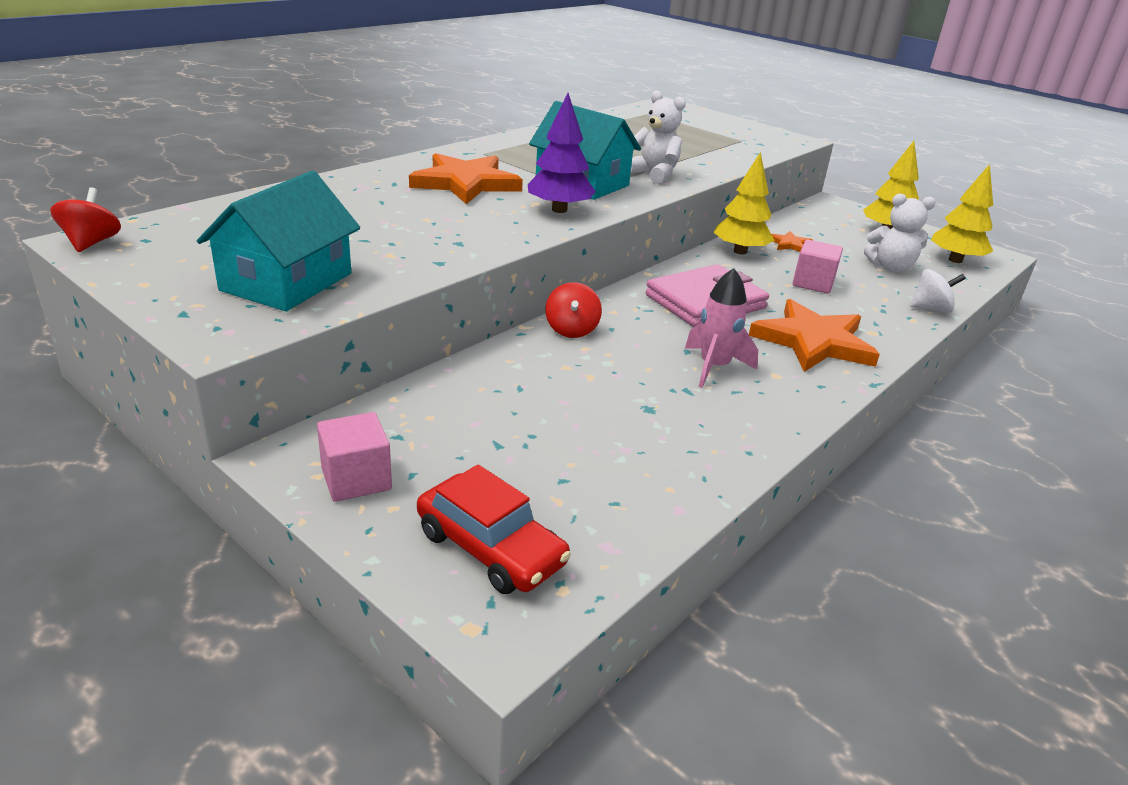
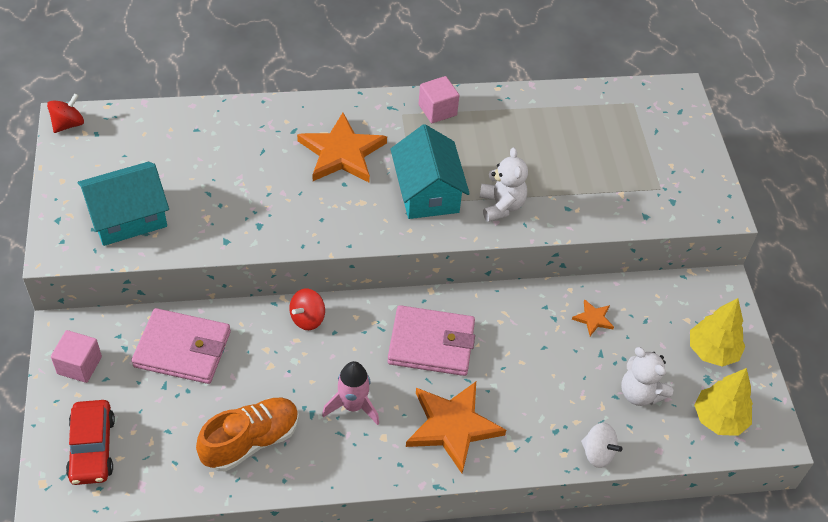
camera: 40 degrees right, 20 degrees up
purple tree [528,93,596,213] -> none
yellow tree [713,152,775,254] -> none
pink cube [792,239,843,294] -> pink cube moved to [419,76,459,123]
none -> pink wallet [132,308,231,384]
none -> orange shoe [196,398,299,471]

